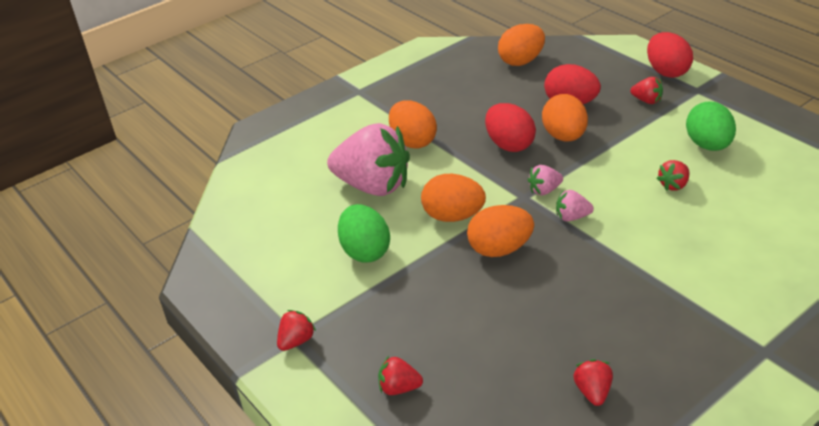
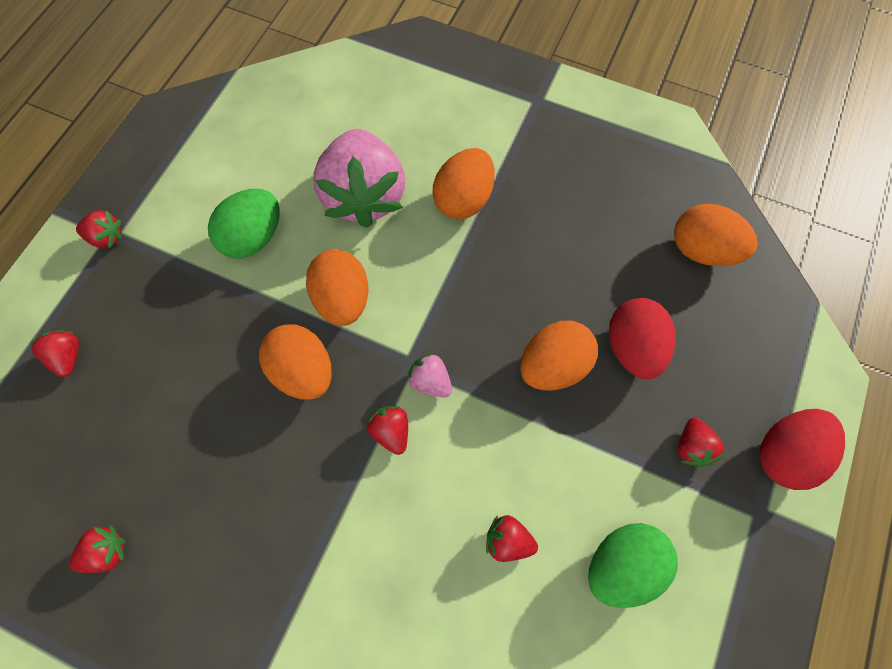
camera: 60 degrees right, 30 degrees up
red egg [485,103,536,152] -> none
pink strawberry [556,190,594,221] -> red strawberry [367,406,408,455]

